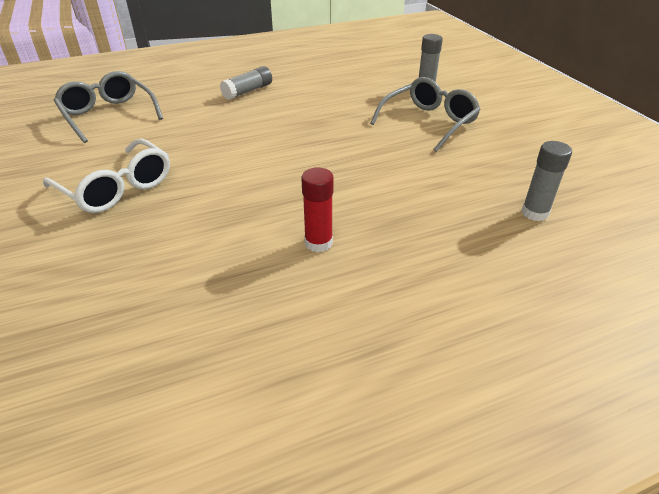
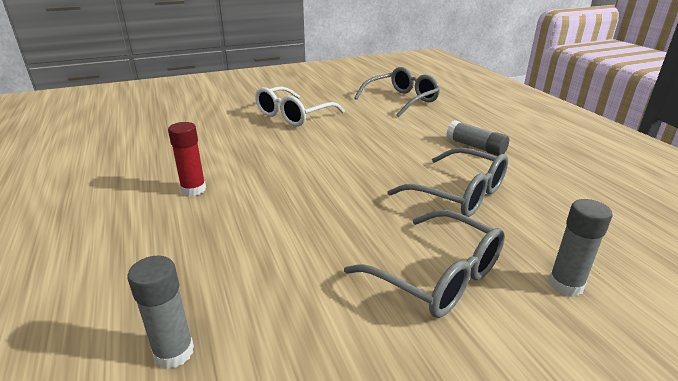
camera: 90 degrees right, 10 degrees down
none -> grey glasses [387,148,508,217]

